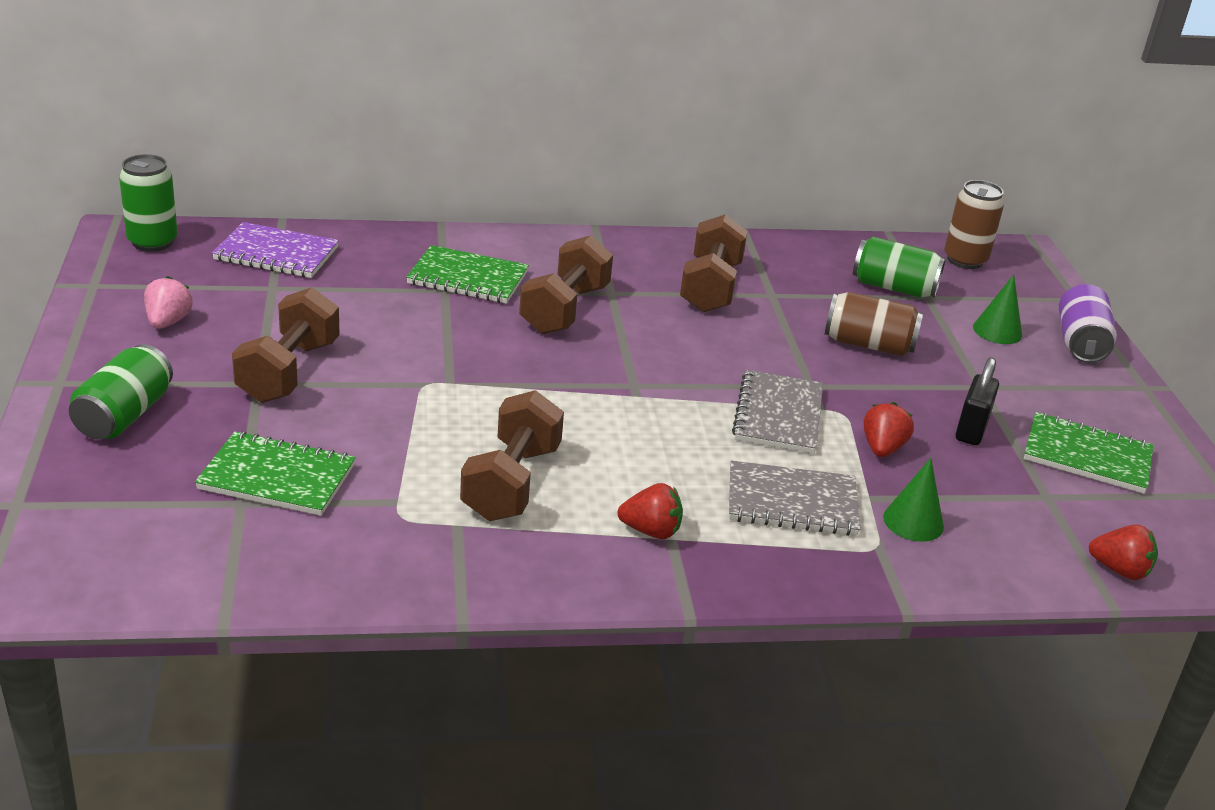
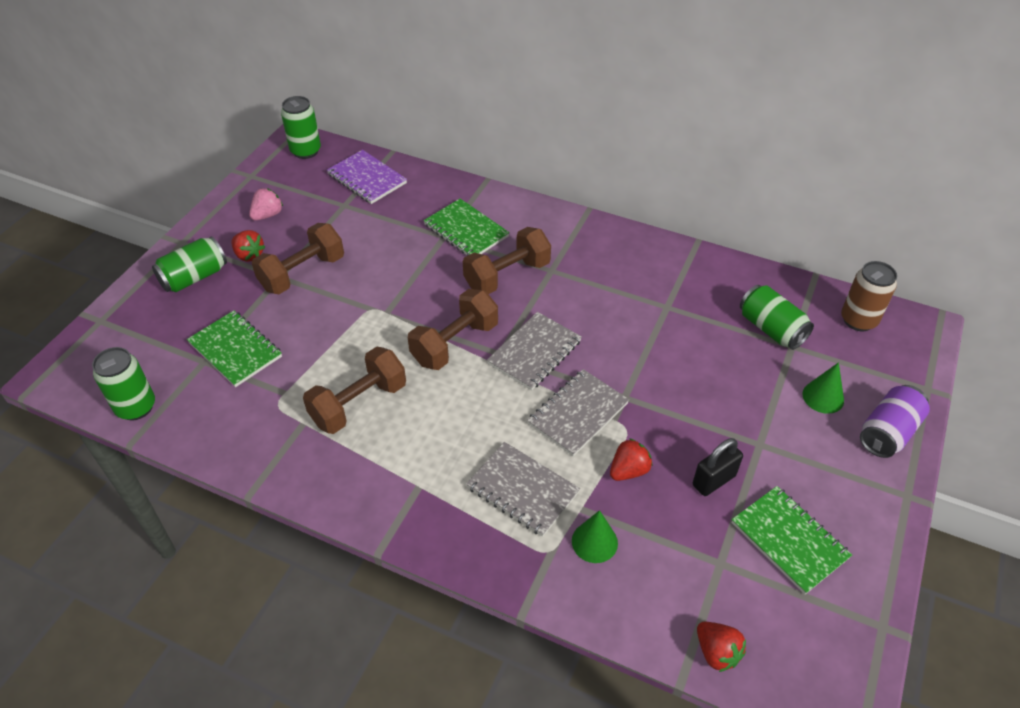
camera: 35 degrees right, 15 degrees up
red strawberry [618,483,683,539] -> red strawberry moved to [232,230,265,262]
brown dumbbell [680,214,748,313] -> brown dumbbell moved to [408,289,498,370]
brown can [825,292,923,356] -> none
none -> green can [92,347,155,420]
none -> grey notebook [487,312,582,390]

